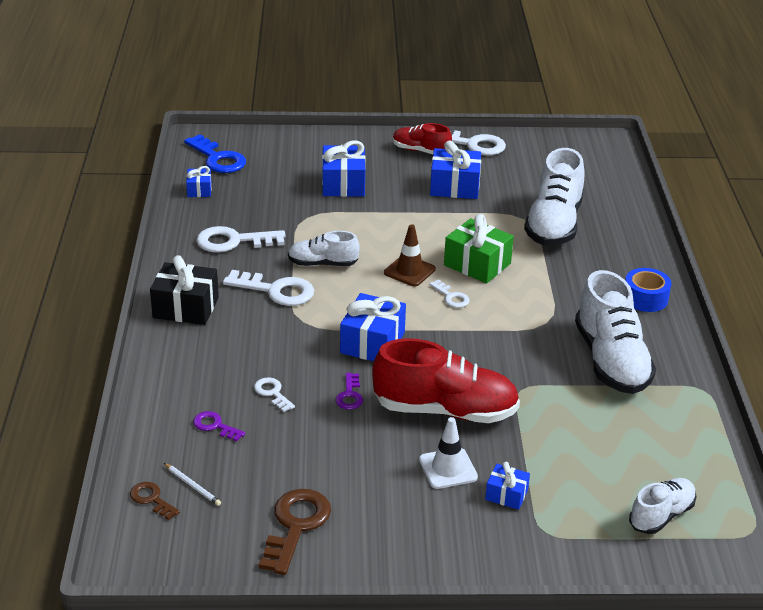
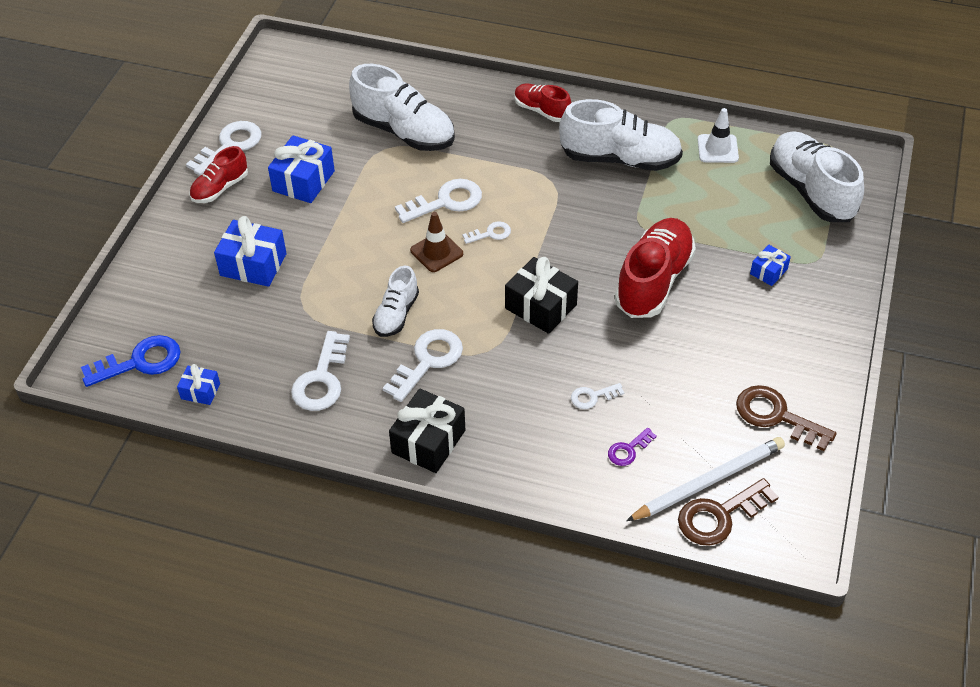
camera: 70 degrees left, 15 degrees up
brown key [130,482,180,520] -> brown key [678,478,779,546], size x1.86
white pencil [164,463,221,506] -> white pencil [626,437,785,521], size x2.37
purple key [336,373,363,410] -> none
blue gift [340,293,406,361] -> black gift [505,257,578,334]
white traffic cone [419,417,478,489] -> white traffic cone moved to [698,108,739,163]
green gift [444,214,514,283] -> white key [395,179,482,223]
blue tape [625,268,672,312] -> red shoe [515,83,571,122]
white shoe [629,478,697,534] -> white shoe [770,131,864,222], size x1.78

